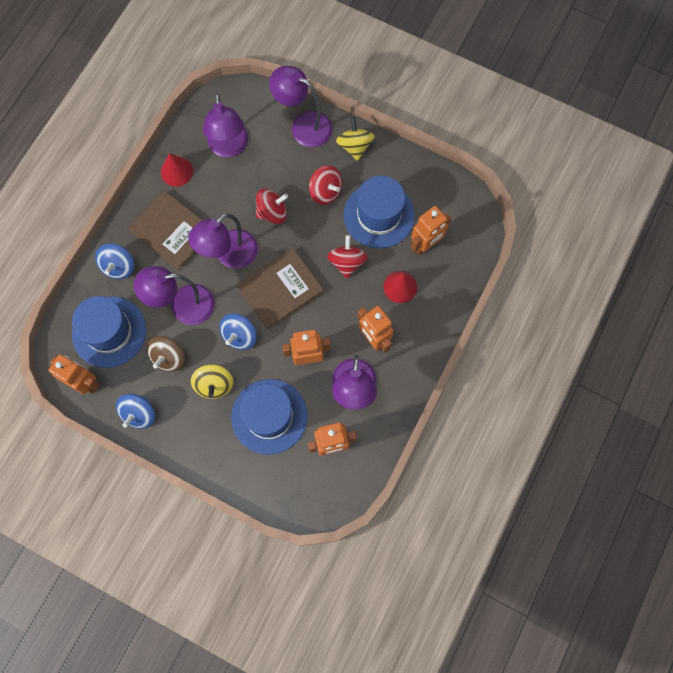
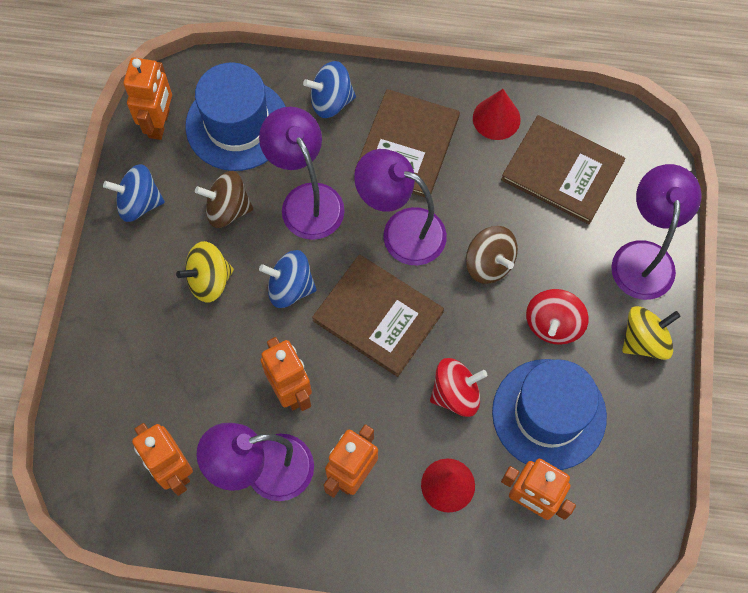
camera: 70 degrees right, 5 degrees down
purple lamp [203,93,248,157] -> brown book [501,115,625,224]
blue hat [231,379,308,455] -> none
red spinning top [256,188,288,224] -> brown spinning top [466,226,518,284]

